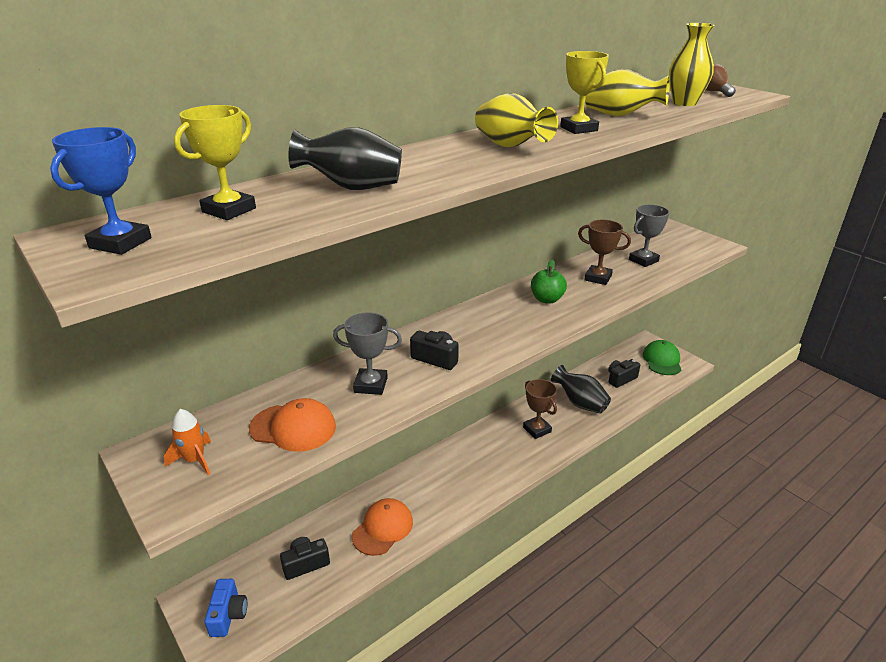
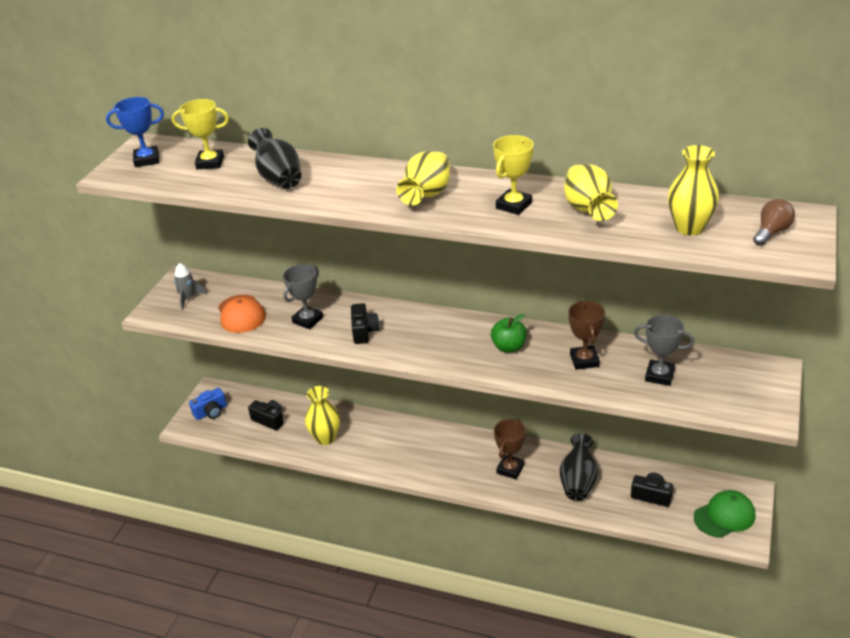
camera: 60 degrees right, 5 degrees up
orange rocket [164,409,211,475] -> grey rocket [174,263,207,309]
grey trophy [333,312,402,395] -> grey trophy turned 60 degrees clockwise [283,264,323,329]
orange cap [352,498,413,556] -> yellow vase [305,386,340,445]

